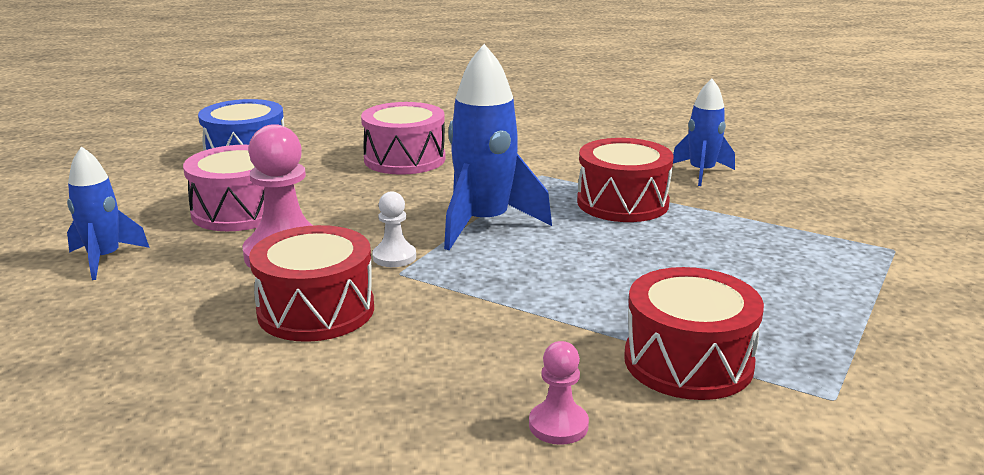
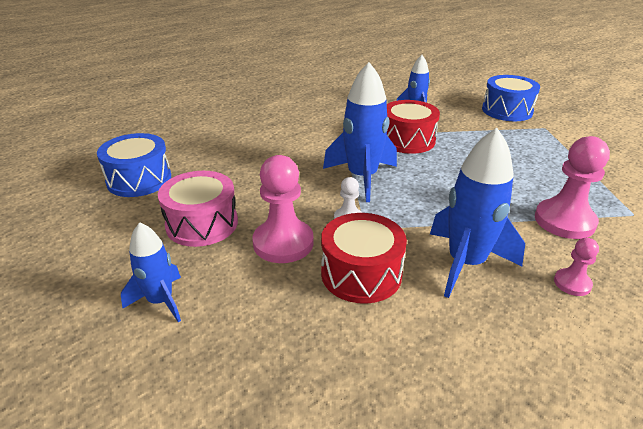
camera: 35 degrees left, 10 degrees up
pink drum [361,102,446,175] -> none
red drum [624,267,764,400] -> pink pawn [535,136,610,239]
none -> blue rocket [430,128,525,298]
none -> blue drum [482,75,540,121]

